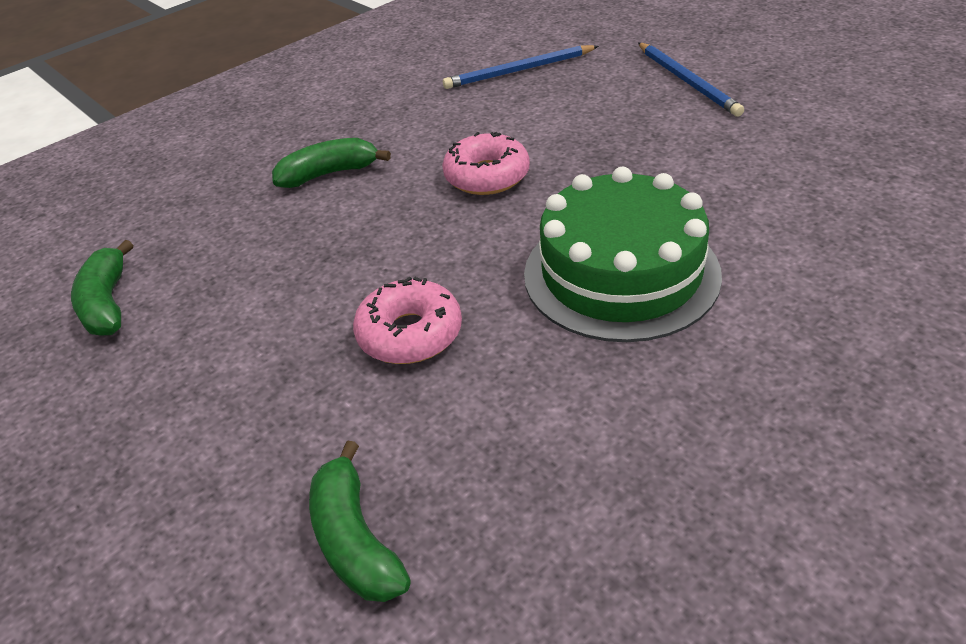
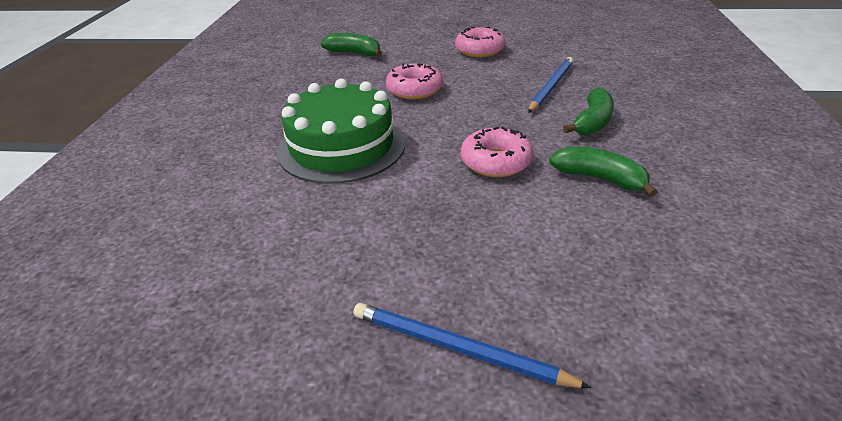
camera: 135 degrees right, 5 degrees down
green banana [71,240,133,336] -> green banana moved to [549,146,657,197]
blue pencil [443,45,599,89] -> blue pencil moved to [528,57,574,113]
none -> pink donut [455,27,505,57]

